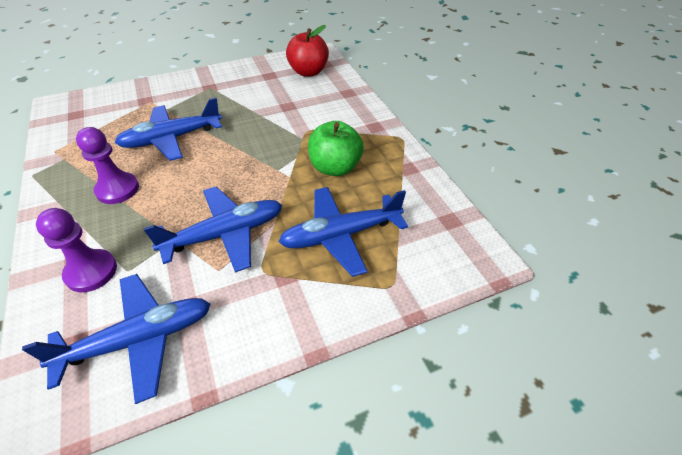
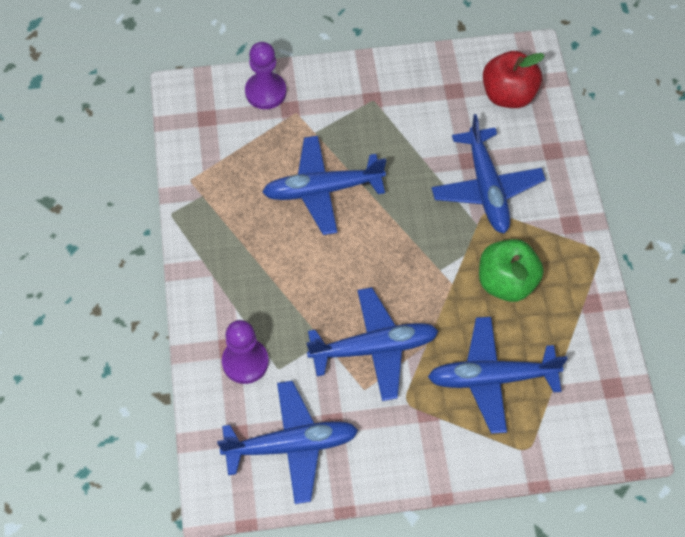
camera: 15 degrees right, 15 degrees up
purple pawn [76,127,139,204] -> purple pawn moved to [245,42,286,109]
none -> blue plane [432,114,546,233]

